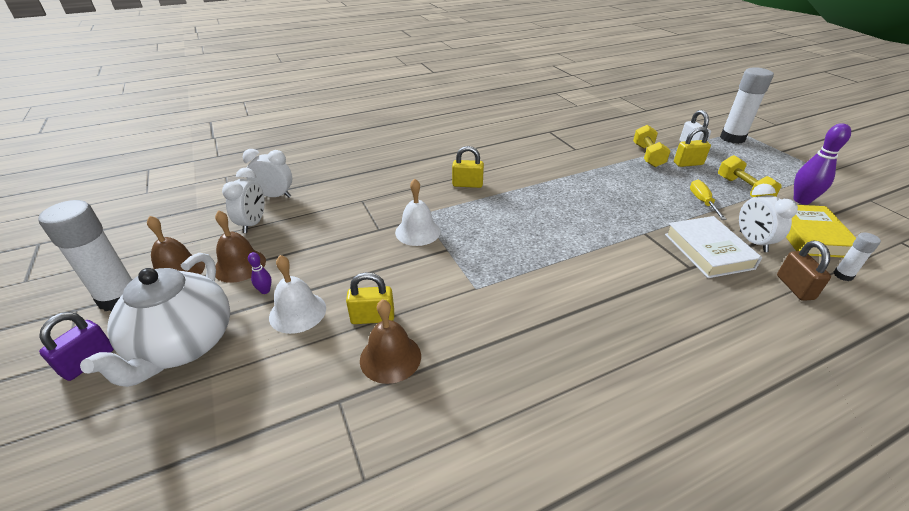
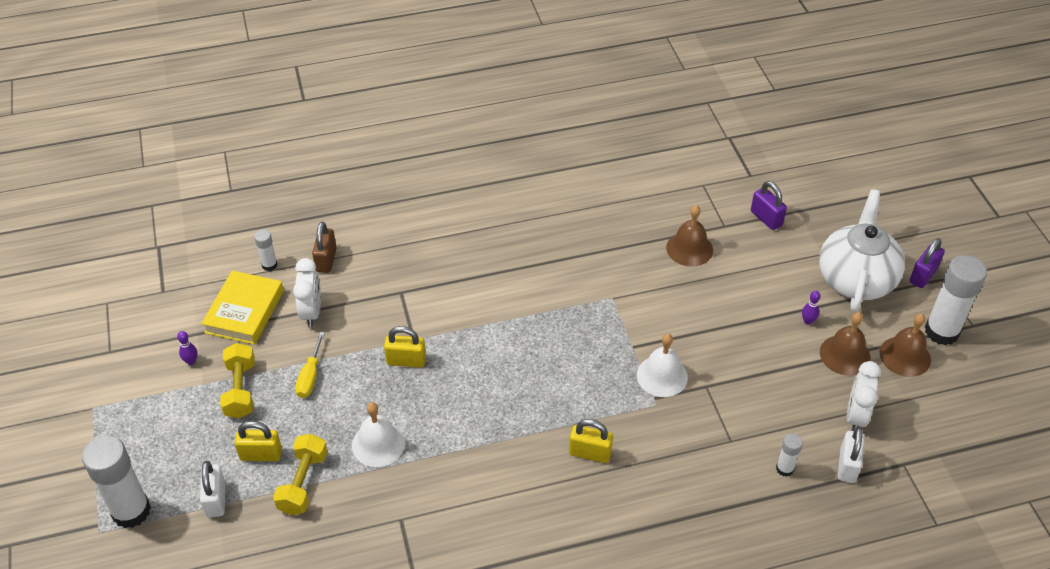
camera: 170 degrees left, 10 degrees up
white clock [242,149,292,198] -> white padlock [838,427,865,483]
white bell [269,255,326,334] -> white bell moved to [352,402,405,467]
yellow padlock [346,272,394,324] -> yellow padlock moved to [384,326,426,368]
white book [665,216,762,278] -> none
purple bowling pin [794,123,851,205] -> purple bowling pin [177,331,197,365], size x0.47
none -> purple padlock [751,181,787,230]
none -> white glue stick [776,434,803,477]

